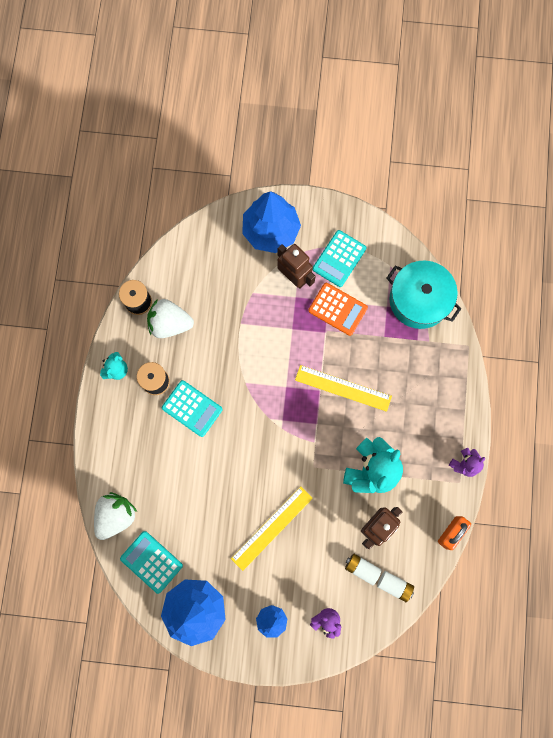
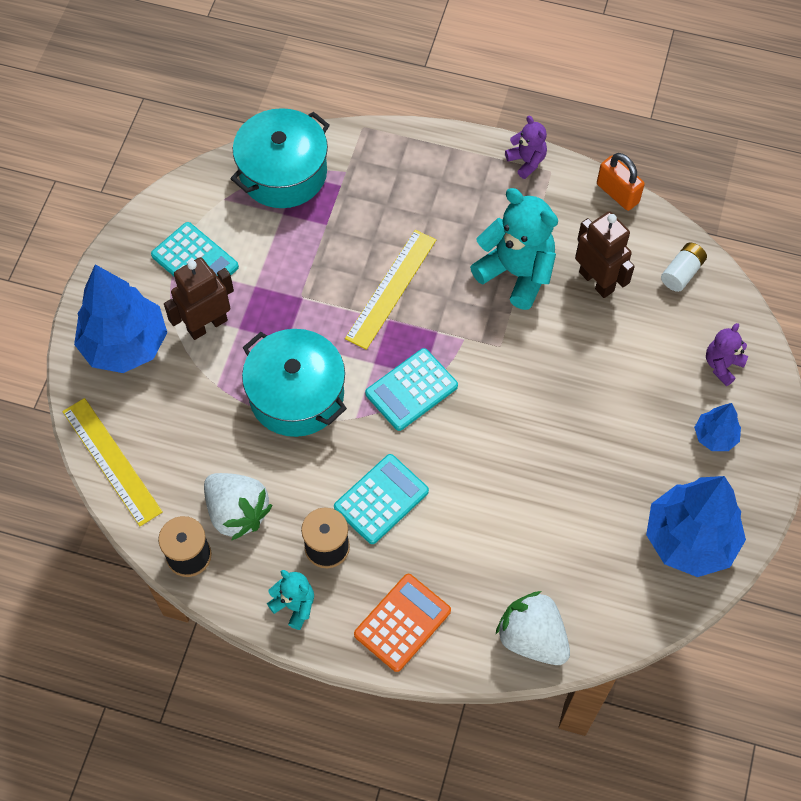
camera: 80 degrees left, 15 degrees down
turquoise calculator [120,531,183,594] -> turquoise calculator moved to [365,348,458,431]
white strawberry [147,299,194,338] -> white strawberry turned 60 degrees counterclockwise [204,473,272,541]
yellow ruler [231,486,313,571] -> yellow ruler moved to [62,398,163,526]
orange calculator [308,283,368,336] -> orange calculator moved to [354,574,451,672]
white battery [345,553,382,585] -> none
none -> turquoise pot [242,329,347,437]

